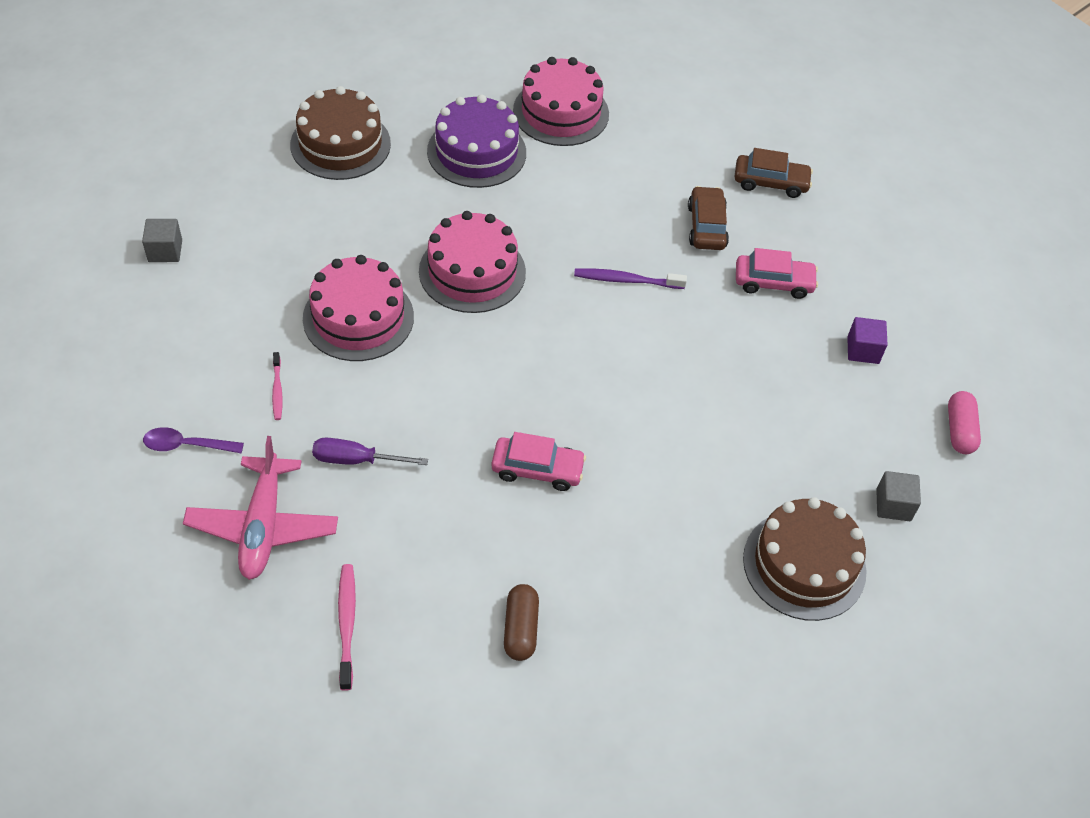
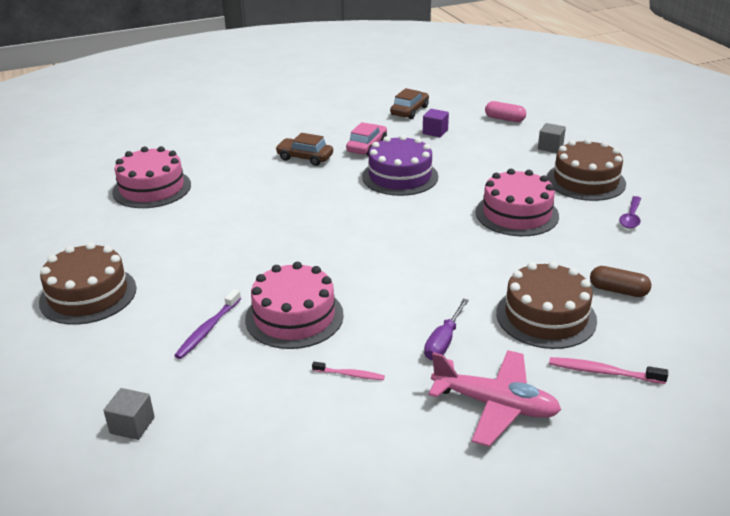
camera: 65 degrees left, 20 degrees down
purple spoon [143,427,244,453] -> purple spoon moved to [619,196,642,229]
pink cake [419,211,526,313] -> pink cake moved to [476,169,559,236]
purple cake [427,94,526,188] -> purple cake moved to [362,135,438,196]
pink car [491,432,586,491] -> none
purple toothbrush [574,268,687,289] -> purple toothbrush moved to [174,289,241,359]
brown car [735,148,813,198] -> brown car moved to [390,88,429,119]
none -> brown cake [496,261,597,349]

